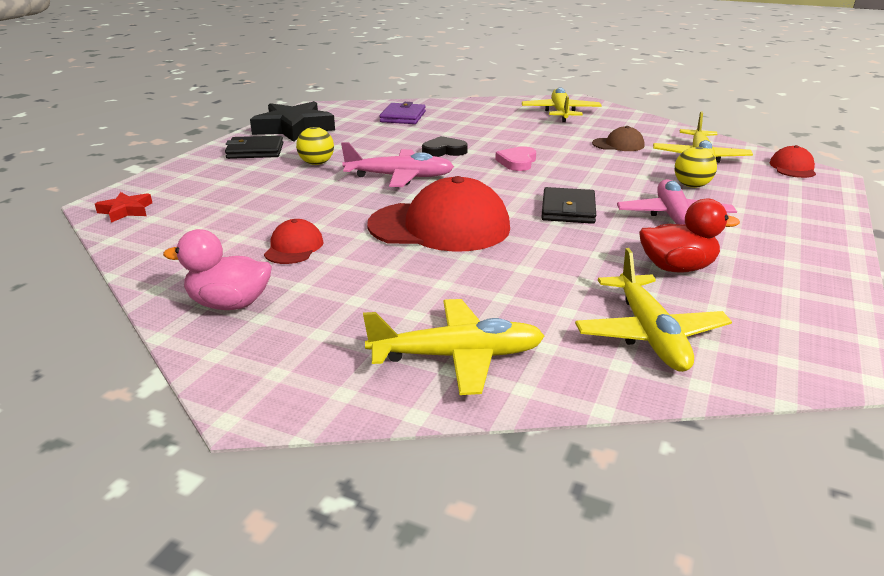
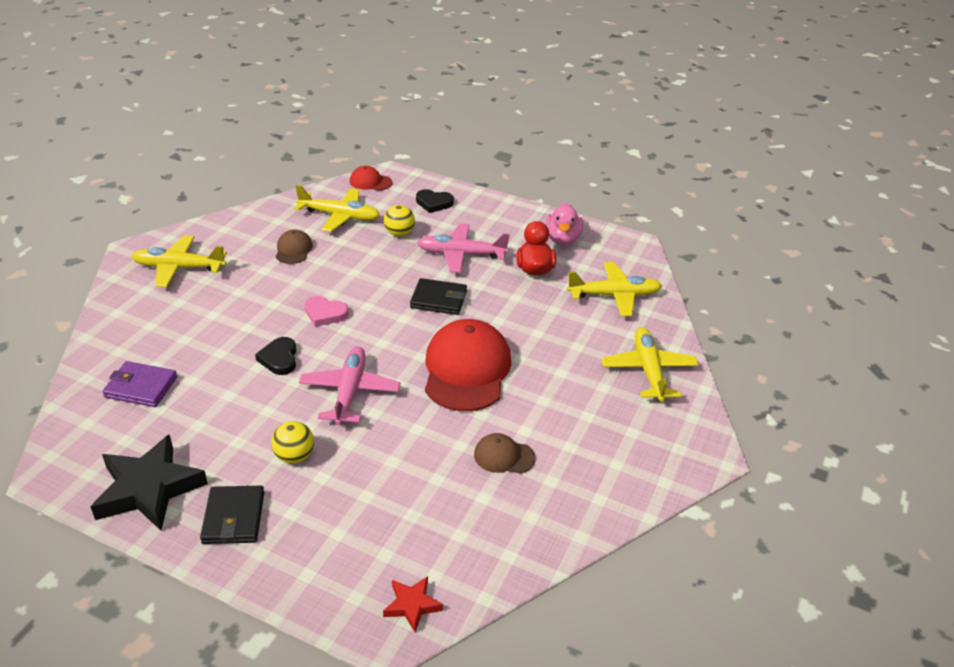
camera: 90 degrees left, 10 degrees up
pink duck [163,229,272,310] -> pink duck moved to [545,203,583,245]
red cap [264,219,324,264] -> brown cap [474,433,535,474]
none -> black heart [416,189,454,213]

